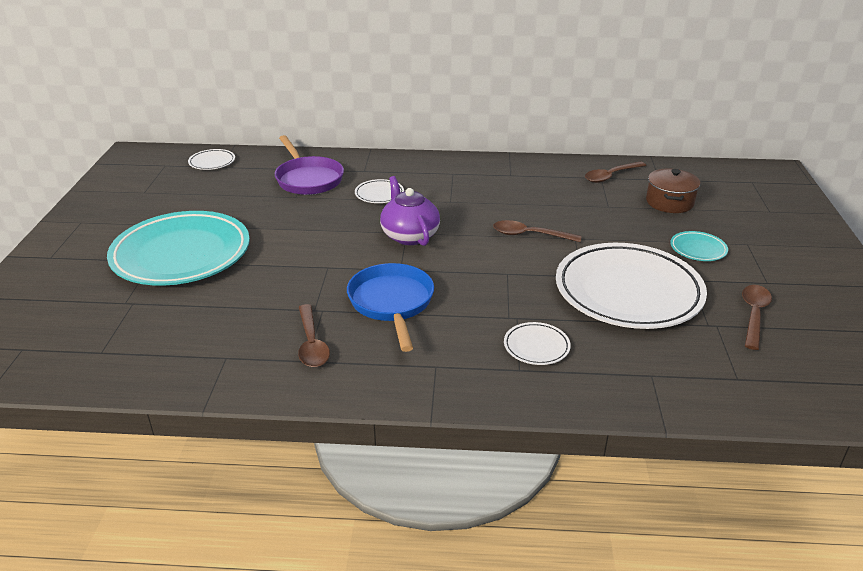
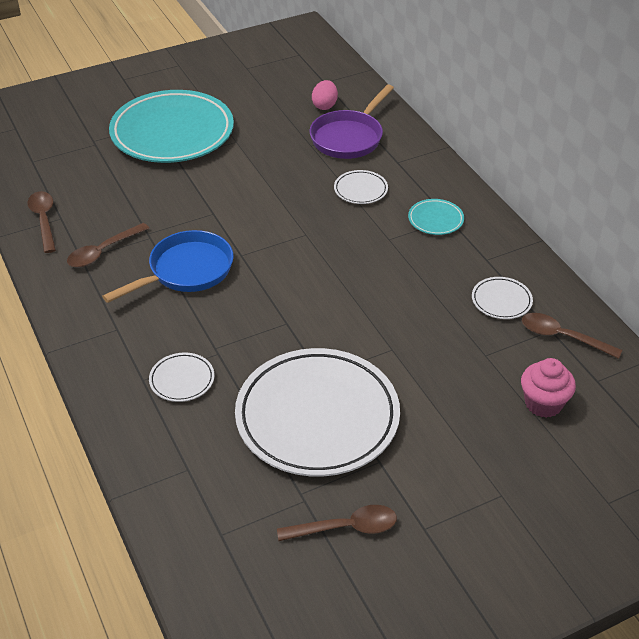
camera: 60 degrees right, 10 degrees up
white plate [188,149,235,170] -> white plate moved to [472,277,533,319]
purple teapot [380,176,440,246] -> none
brown spoon [493,220,582,242] -> brown spoon moved to [28,191,56,253]
brown pot [646,168,700,213] -> pink cupcake [521,358,576,418]
turquoise plate [670,231,728,261] -> turquoise plate moved to [408,199,464,235]
none -> pink egg [312,80,338,110]

